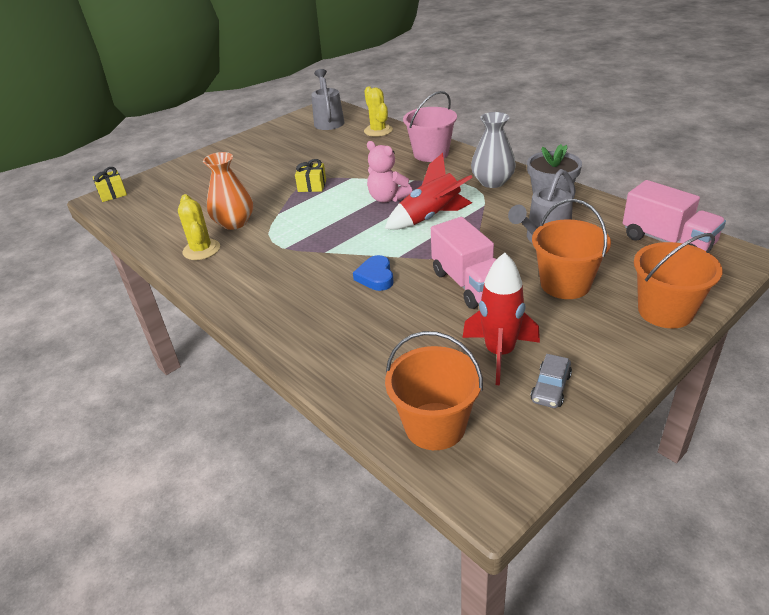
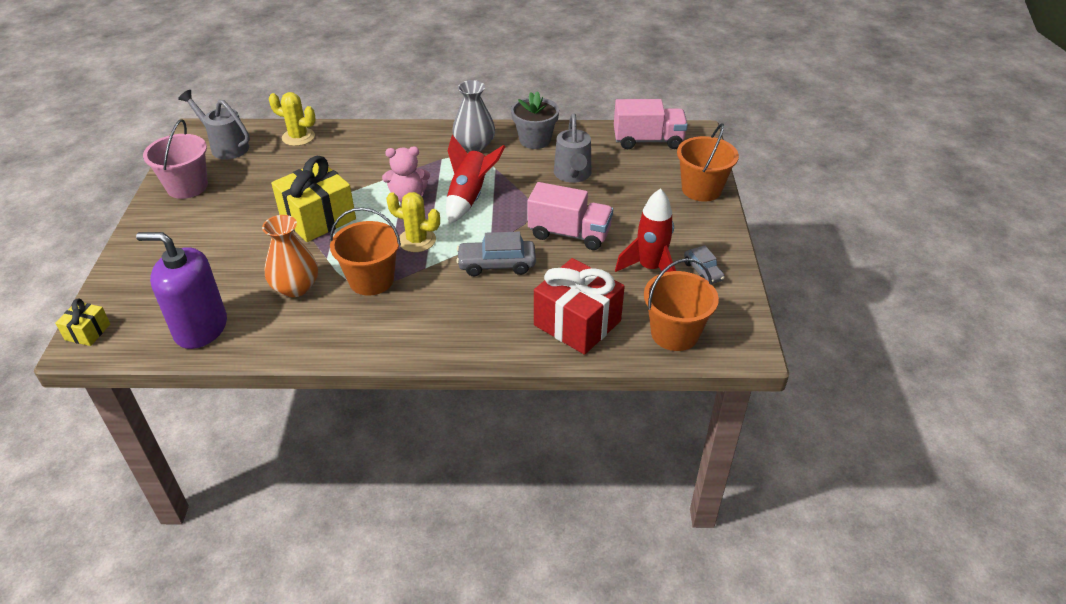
camera: 50 degrees left, 5 degrees up
yellow cactus [178,194,220,260] -> yellow cactus moved to [386,192,440,252]
yellow gift [295,159,326,192] -> yellow gift [271,156,356,242], size x2.03
blue heart [353,255,394,291] -> grey car [456,232,536,276]
pink bucket [403,91,457,162] -> pink bucket moved to [143,119,208,199]
orange bucket [532,199,611,299] -> orange bucket moved to [330,207,401,296]
none -> purple soap dispenser [136,232,227,349]
none -> red gift [534,258,625,355]

